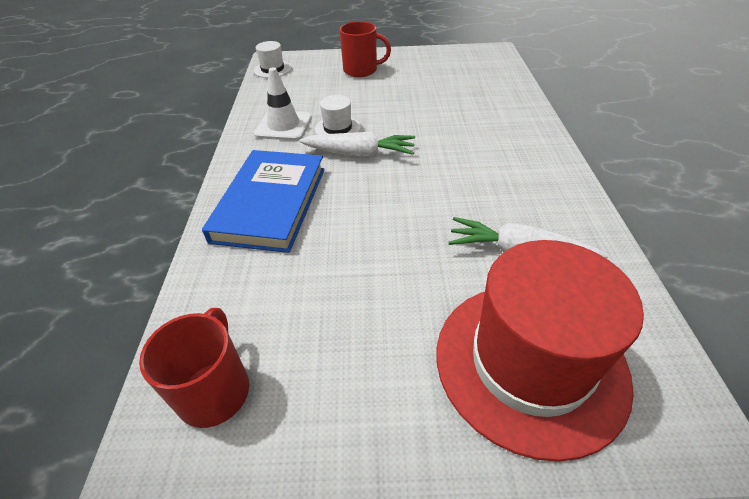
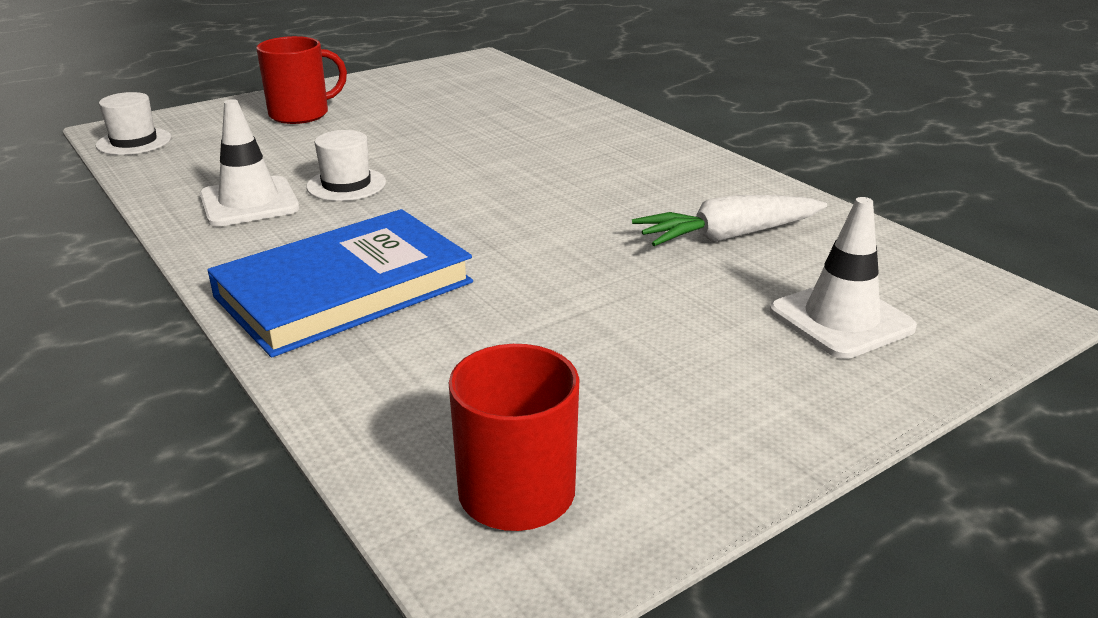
camera: 35 degrees left, 15 degrees down
blue book [202,150,325,253] -> blue book turned 75 degrees clockwise [207,209,473,357]
white carrot [299,132,415,157] -> none
red hat [437,240,644,462] -> white traffic cone [770,197,917,359]

